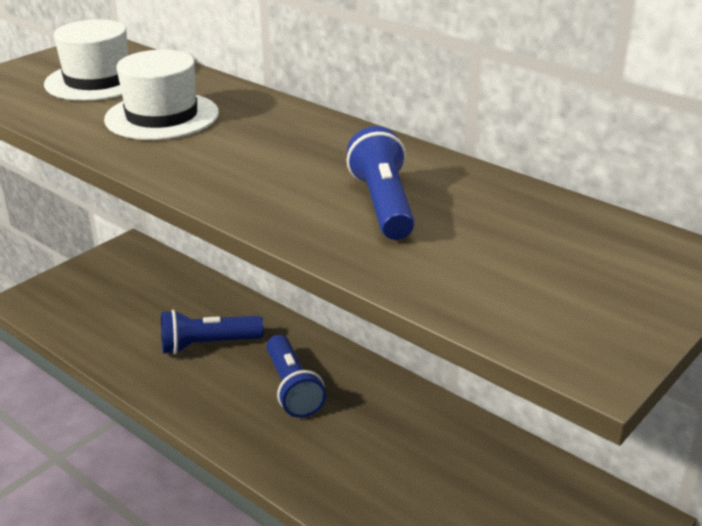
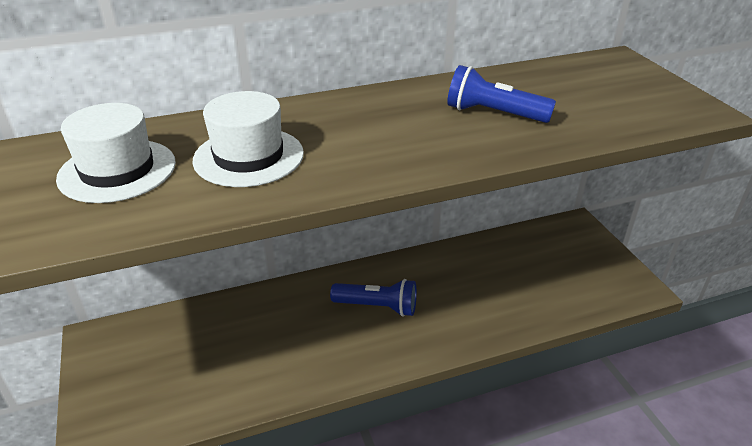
camera: 60 degrees left, 5 degrees up
blue flashlight [161,310,264,355] -> none

